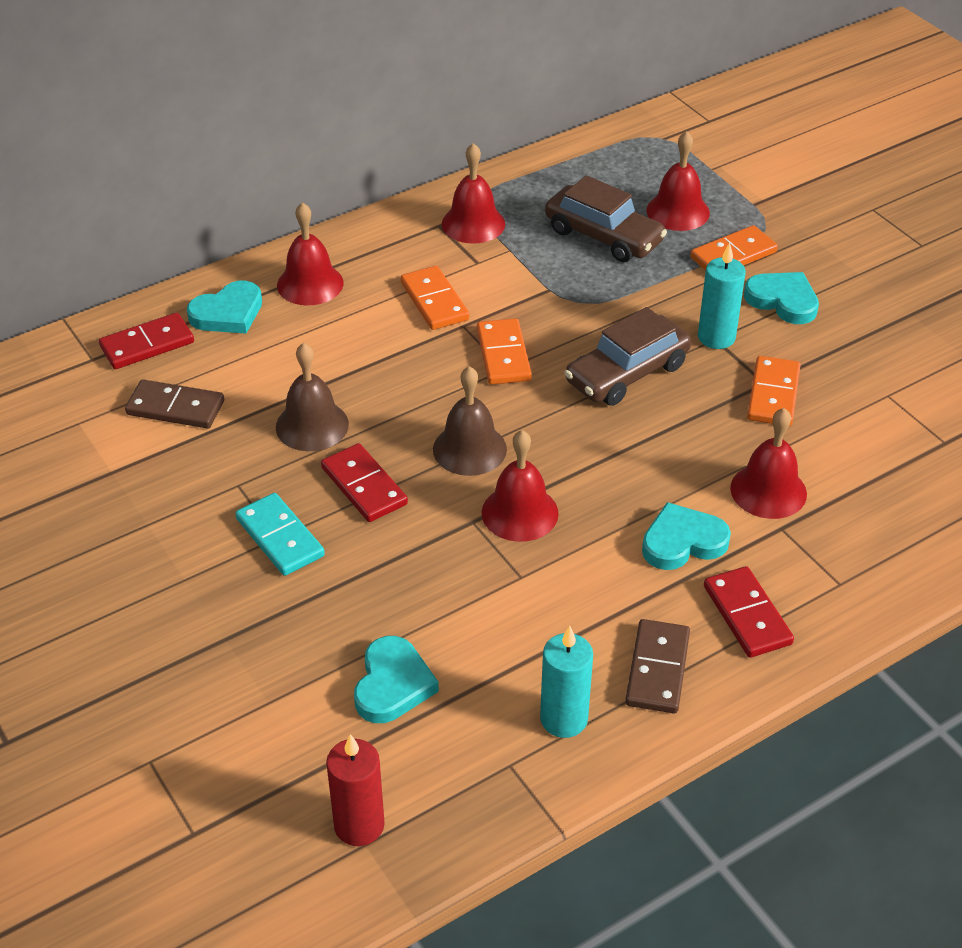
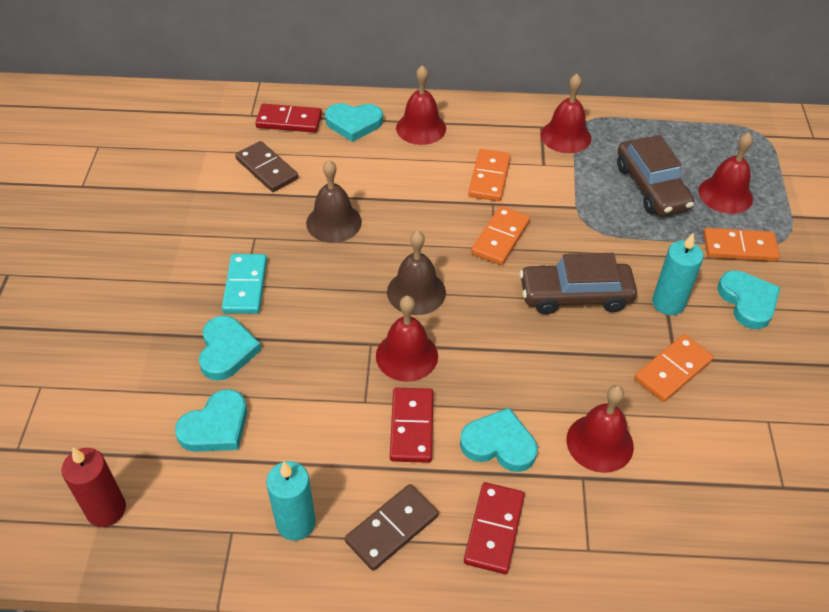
camera: 35 degrees right, 5 degrees up
red domino [321,443,408,522] -> red domino moved to [390,388,433,463]
none -> turquoise heart [199,316,262,381]

